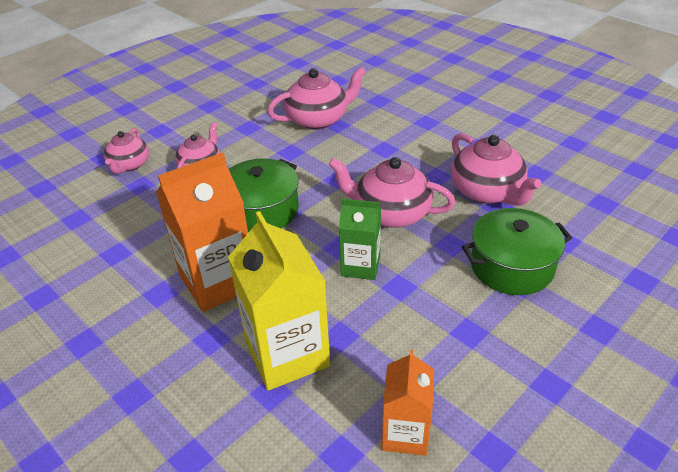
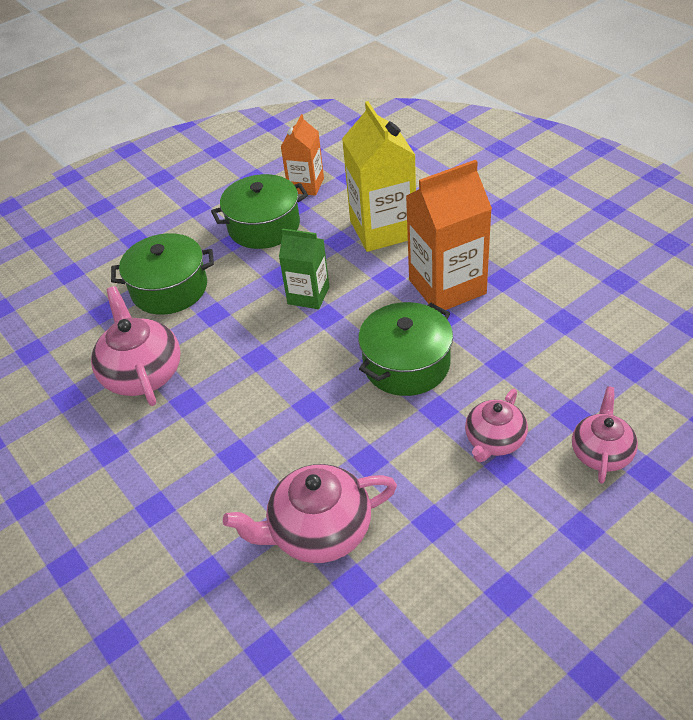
camera: 170 degrees left, 5 degrees up
pink teapot [328,157,455,228] -> none
none -> green pot [211,174,308,249]

